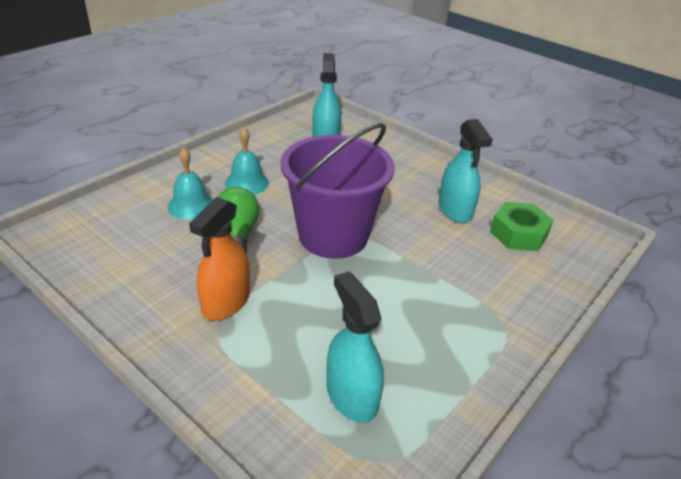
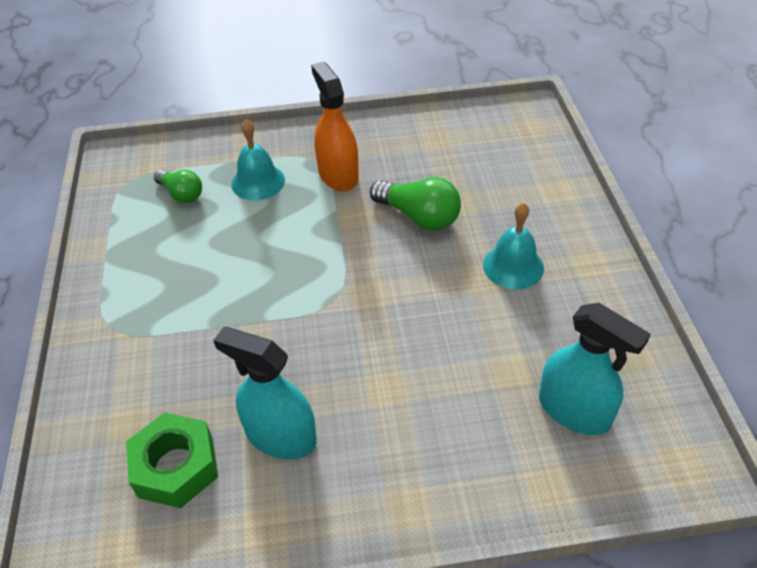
camera: 135 degrees right, 10 degrees up
turquoise bell [167,148,213,220] -> turquoise bell moved to [231,119,285,200]
purple bucket [280,123,395,259] -> none
turquoise spray bottle [326,271,384,423] -> green light bulb [154,170,202,203]

